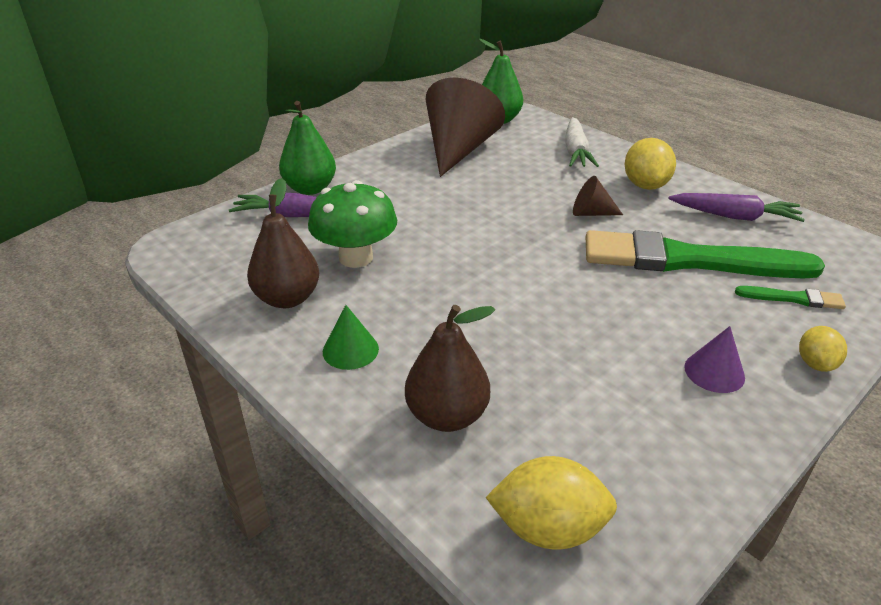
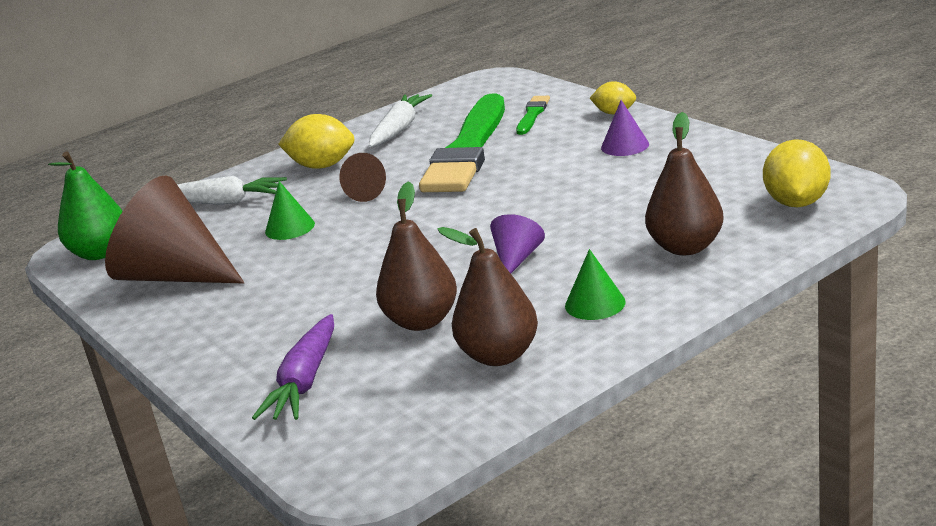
camera: 80 degrees left, 10 degrees down
green pear [279,101,336,195] -> none
green mushroom [308,180,397,268] -> brown pear [376,182,457,331]
purple carrot [668,193,805,222] -> white carrot [369,94,432,147]
none -> green cone [265,181,315,240]
none -> purple cone [490,214,545,273]

